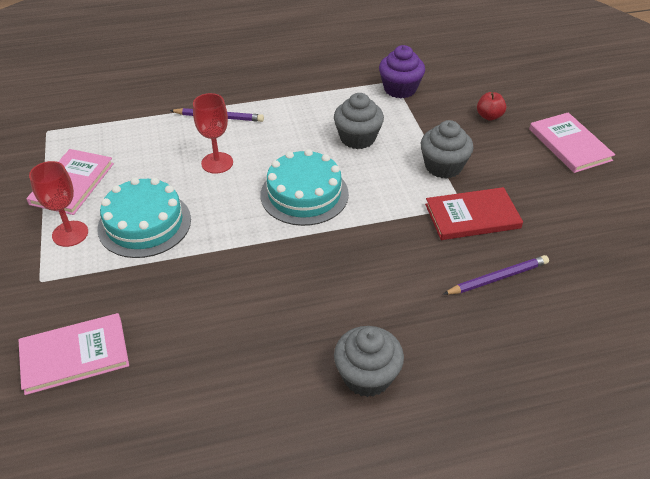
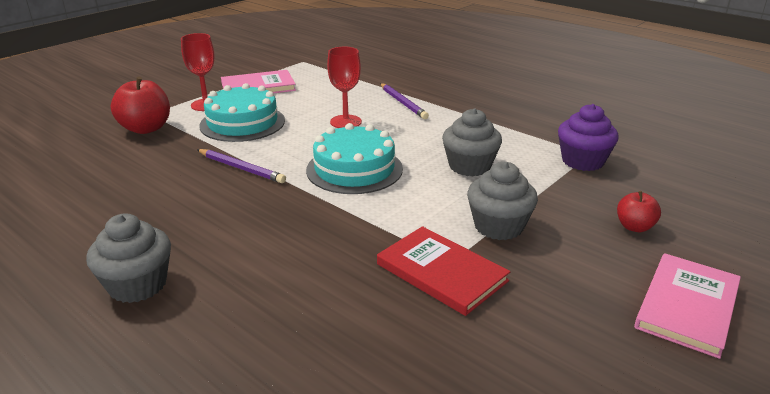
camera: 55 degrees right, 15 degrees down
pink book [18,313,129,395] -> none
purple pencil [443,255,549,295] -> purple pencil moved to [197,149,286,183]
none -> red apple [111,76,170,134]

